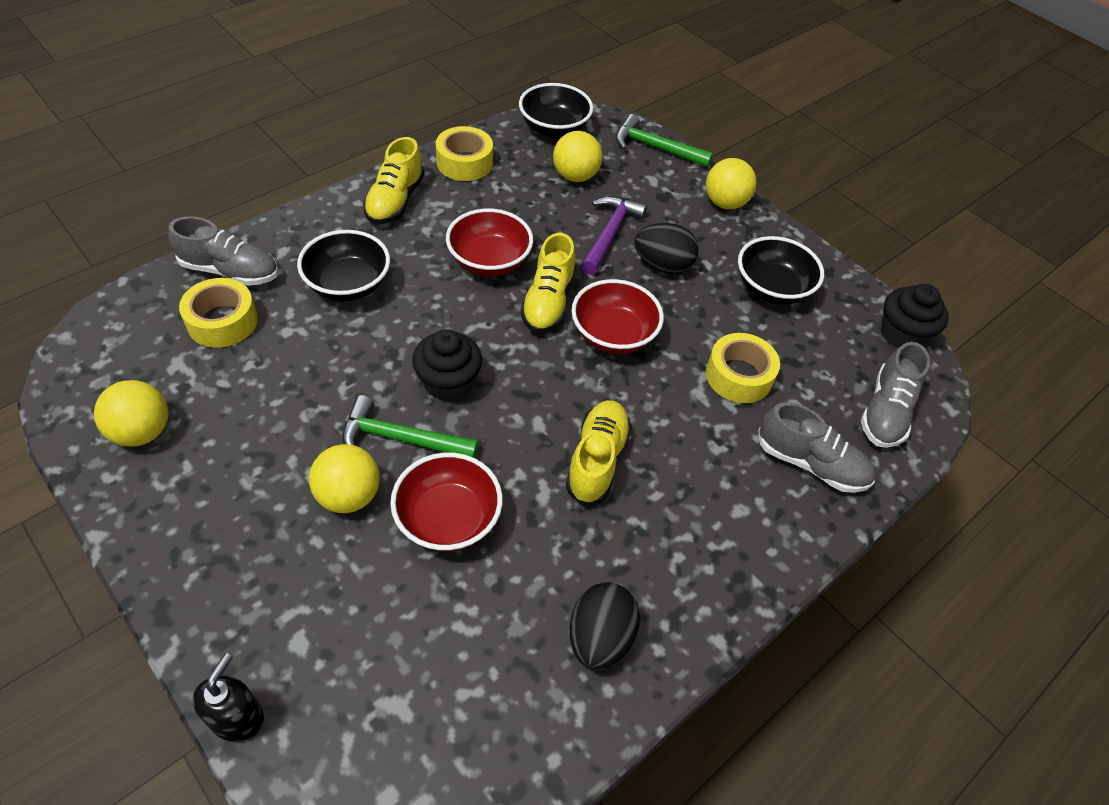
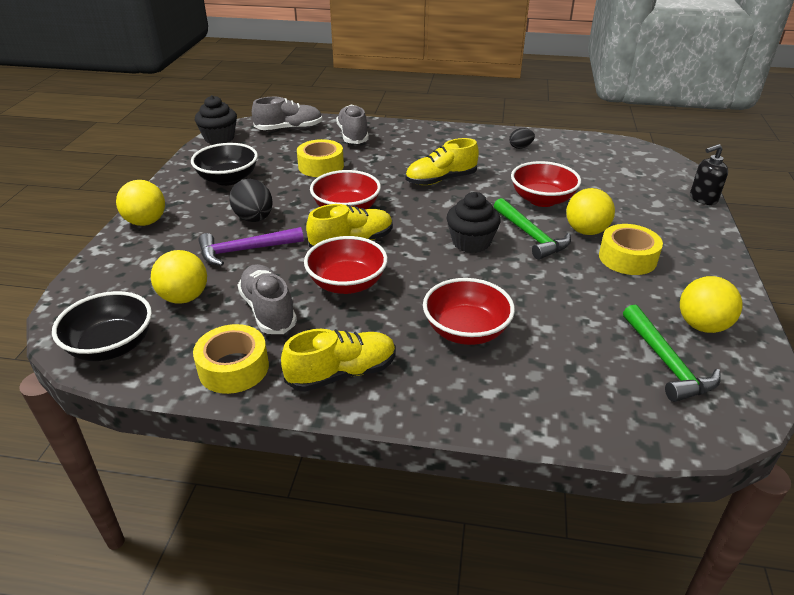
camera: 125 degrees left, 15 degrees down
grey shoe [168,216,278,286] -> grey shoe moved to [238,264,297,334]
yellow tape [179,278,258,348] -> yellow tape moved to [599,224,663,275]
black bowl [297,230,390,301] -> red bowl [423,278,515,345]
black egg [570,582,640,670] -> black egg [509,128,535,149], size x0.58
green hammer [616,114,713,167] -> green hammer moved to [623,305,721,402]

